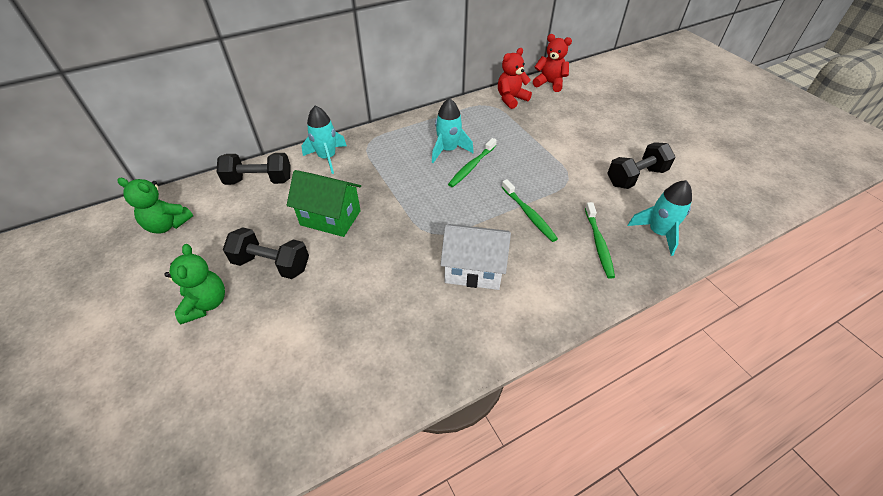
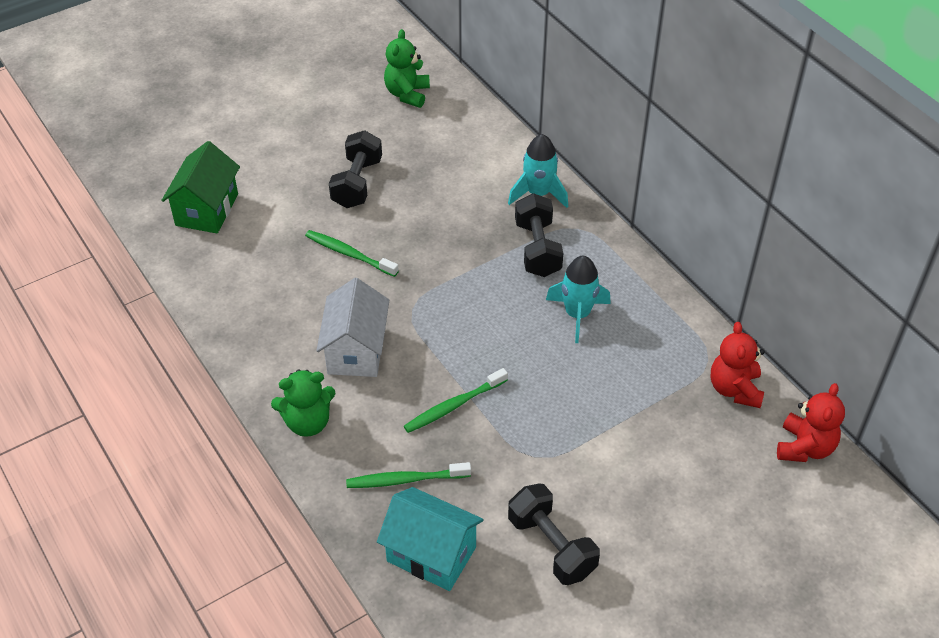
camera: 85 degrees right, 0 degrees up
green teddy bear [164,244,225,324] -> green teddy bear moved to [271,369,336,437]
black dumbbell [217,153,291,185] -> black dumbbell moved to [515,193,563,277]
green house [287,170,361,237] -> green house moved to [161,141,240,233]
green toothbrush [448,138,497,187] -> green toothbrush moved to [305,230,399,277]
red teddy bear [498,48,532,109] -> red teddy bear turned 135 degrees counterclockwise [711,322,765,408]
turquoise rocket [628,180,692,256] -> turquoise house [377,487,484,591]

